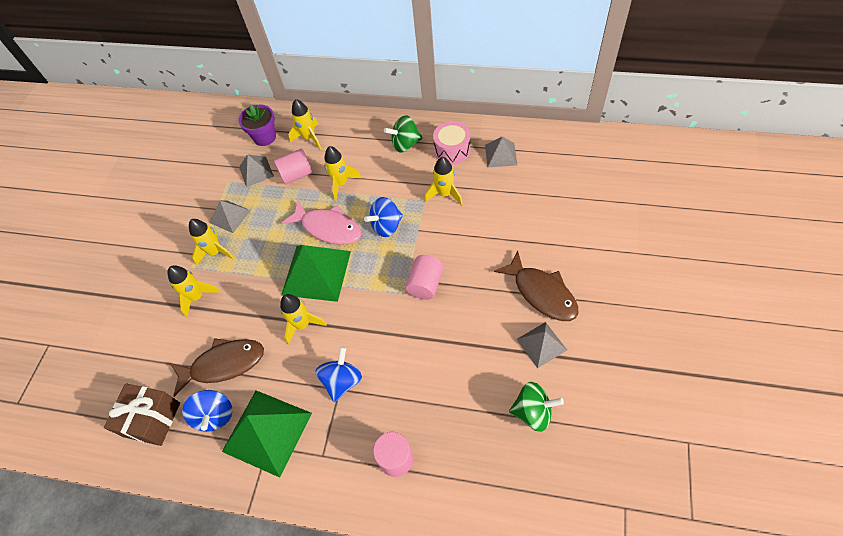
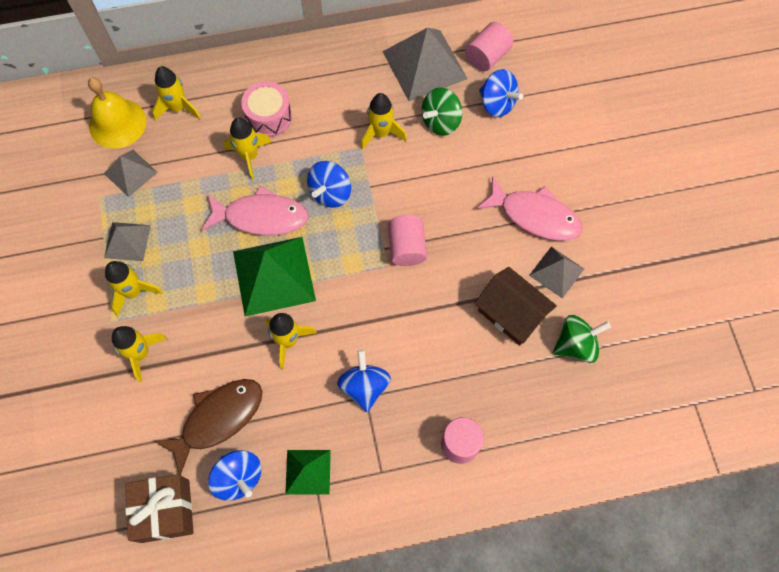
camera: 30 degrees left, 10 degrees up
green pyramid [222,390,312,478] -> green pyramid [285,450,331,494], size x0.56
purple flower pot [238,105,276,146] -> yellow bell [88,77,146,149]
pink cylinder [274,149,313,184] -> pink cylinder moved to [465,22,513,71]
green spinning top [384,115,423,152] -> green spinning top moved to [421,87,462,136]
pink drum [433,121,471,165] -> pink drum moved to [241,81,292,137]
grey pyramid [485,137,517,168] -> grey pyramid [382,28,467,101], size x1.78
brown fish [494,251,579,321] -> pink fish [477,176,582,241]
none -> brown house [475,267,557,346]
none -> blue spinning top [479,69,523,117]

